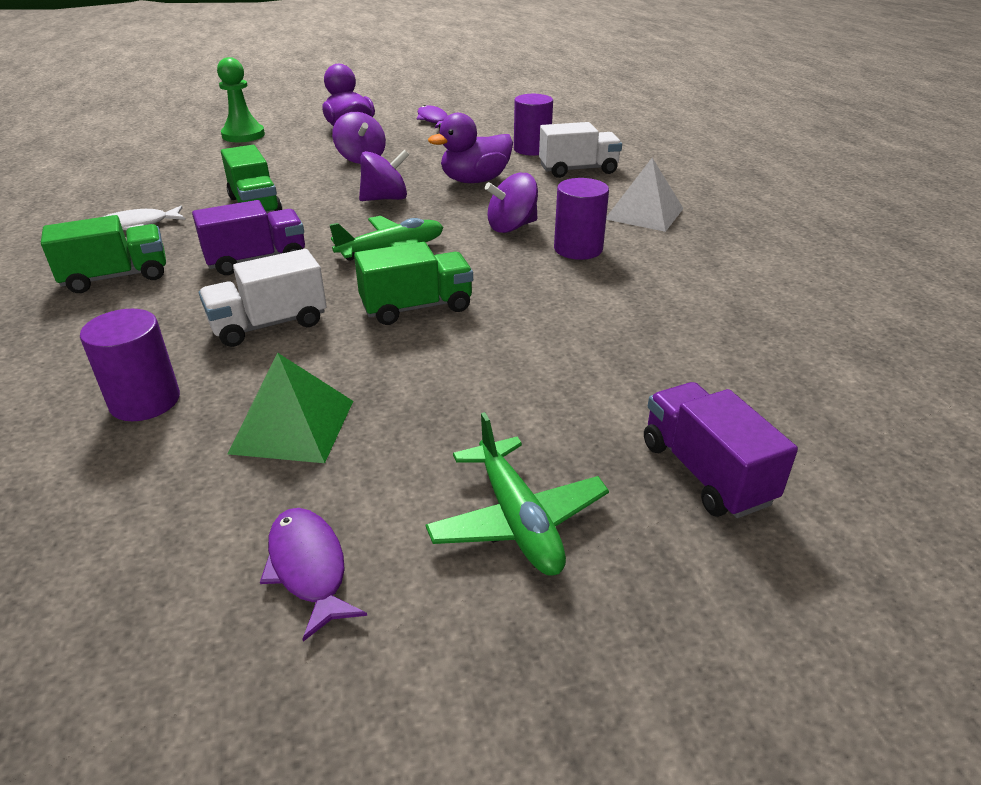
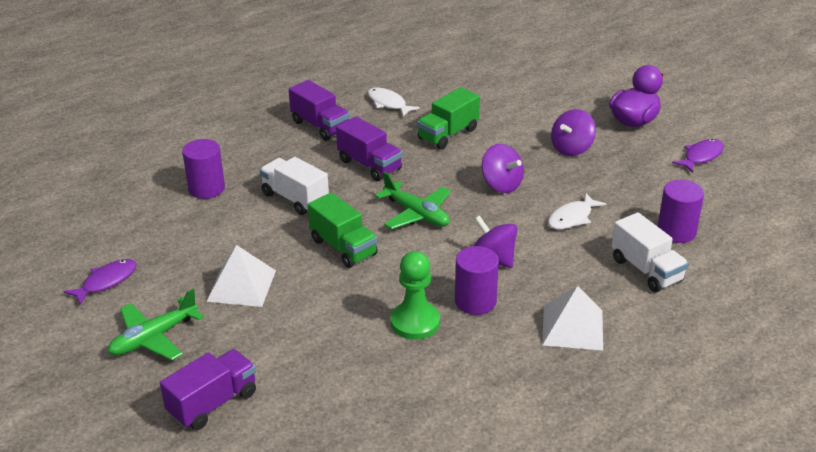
camera: 70 degrees right, 0 degrees up
green truck [41,215,166,293] -> purple truck [289,80,350,141]
green pawn [217,57,265,142] -> green pawn moved to [390,251,440,340]
green pyramid [227,353,353,463] -> none
purple duck [428,113,513,183] -> white fish [548,193,606,229]
none -> white pyramid [206,245,276,307]

